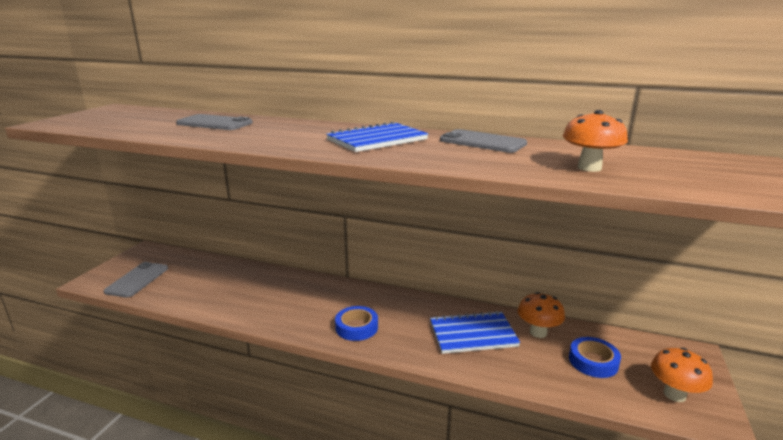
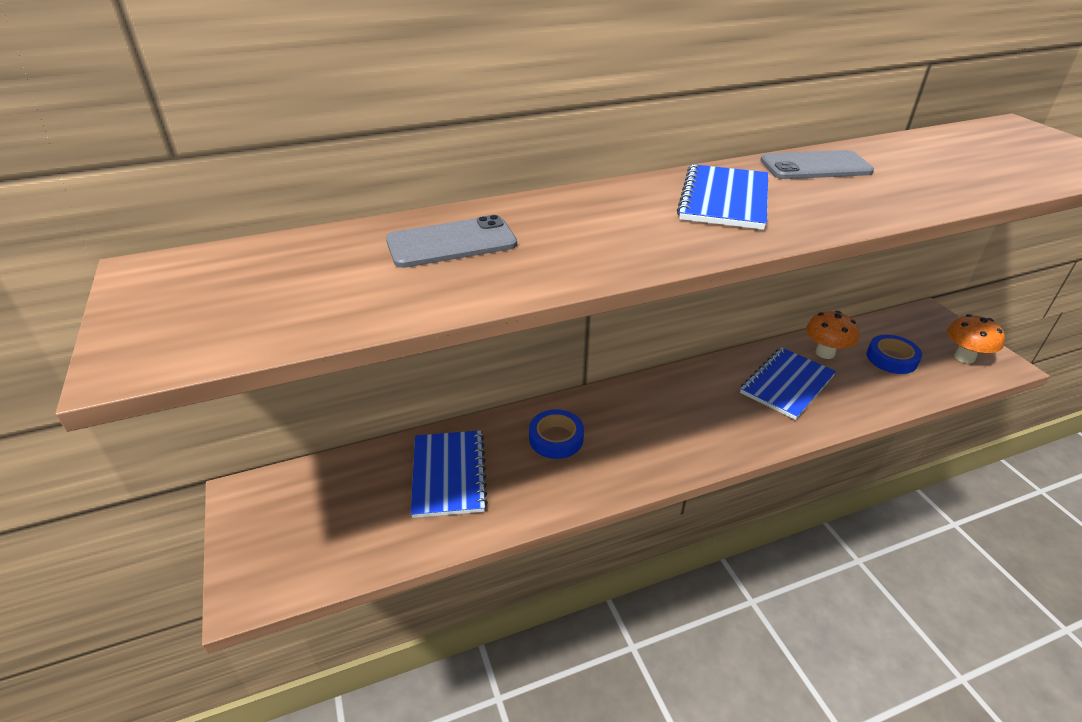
camera: 40 degrees left, 15 degrees up
grey phone [104,262,168,298] -> none
blue tape [335,306,378,341] -> blue tape moved to [529,409,584,459]
orange mushroom [563,110,628,172] -> none
none -> blue notebook [411,430,488,518]

